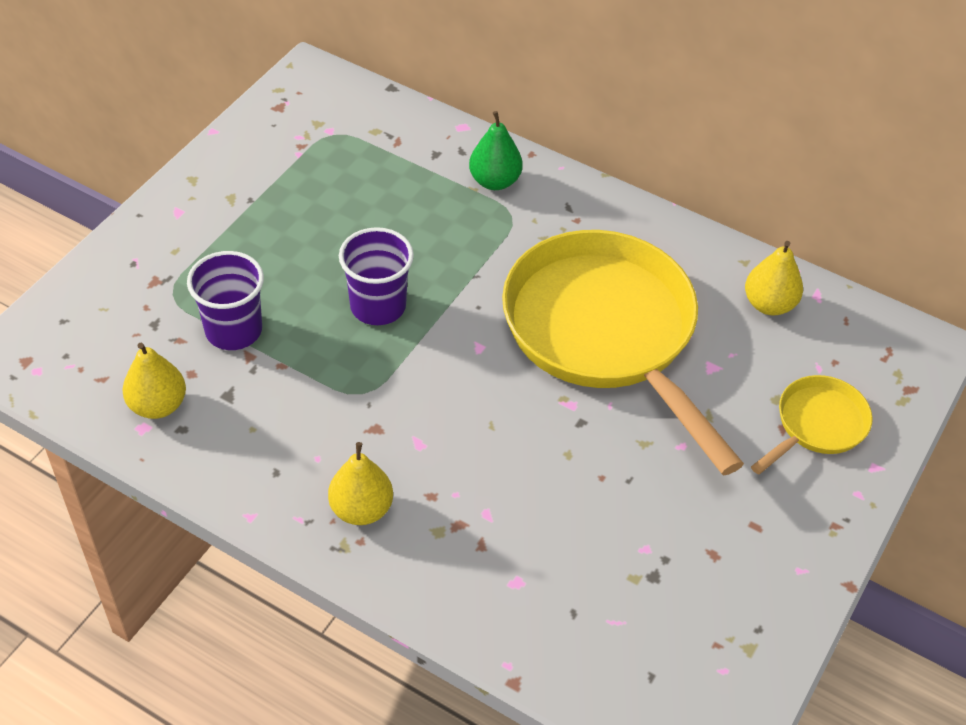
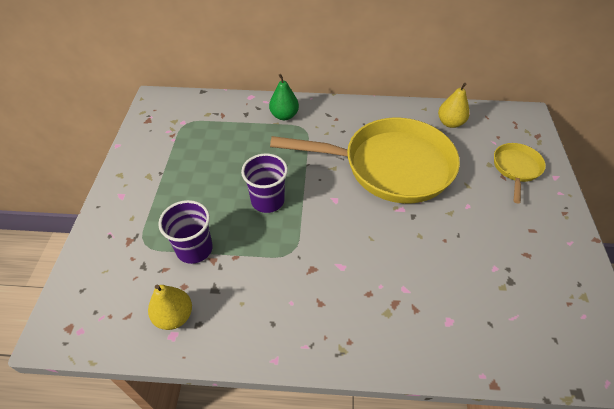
camera: 25 degrees left, 0 degrees up
yellow pear [328,442,393,525] -> none
yellow pan [502,230,744,475] -> yellow pan turned 150 degrees clockwise [270,118,460,203]

